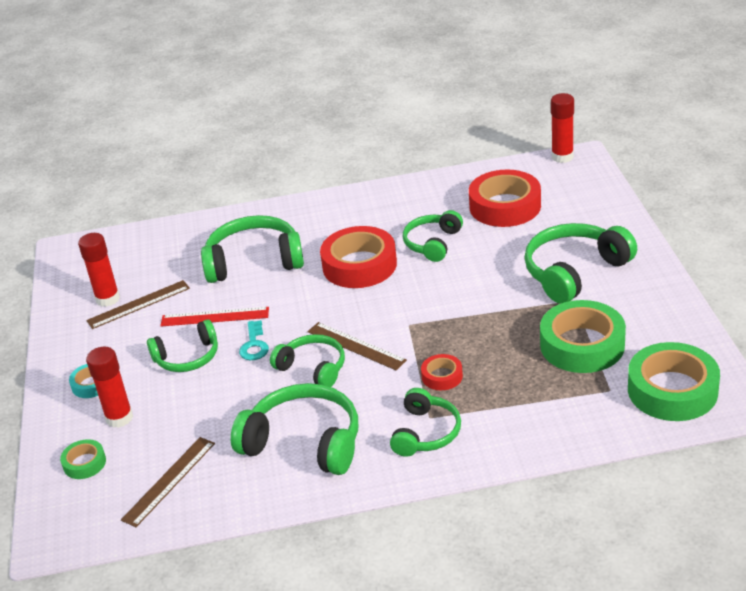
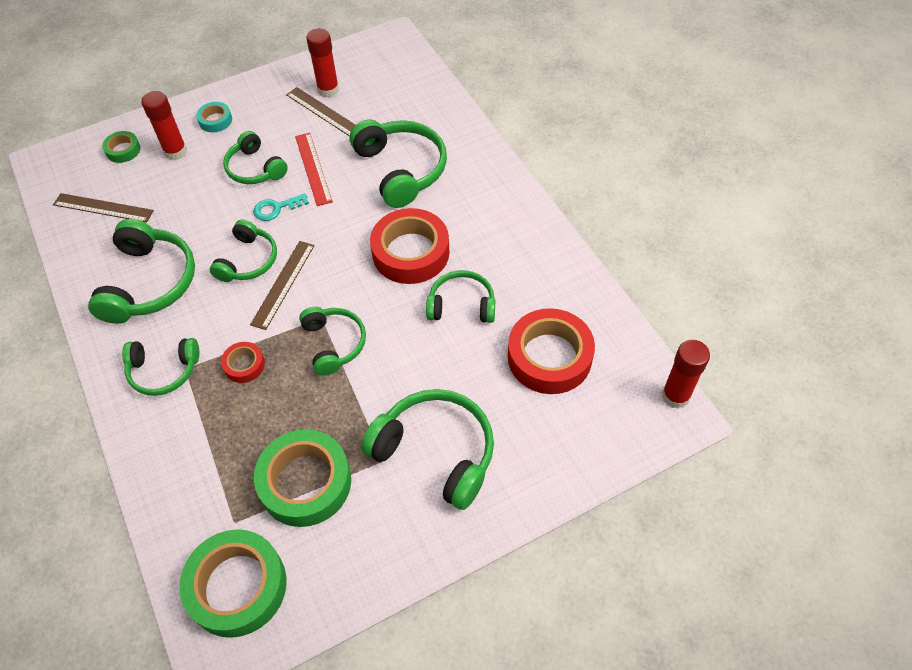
camera: 70 degrees right, 20 degrees up
none -> green headphones [299,307,366,375]

